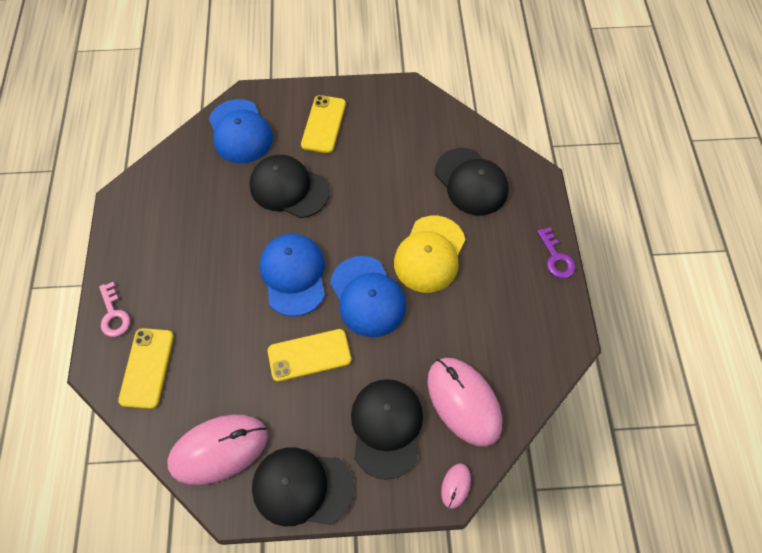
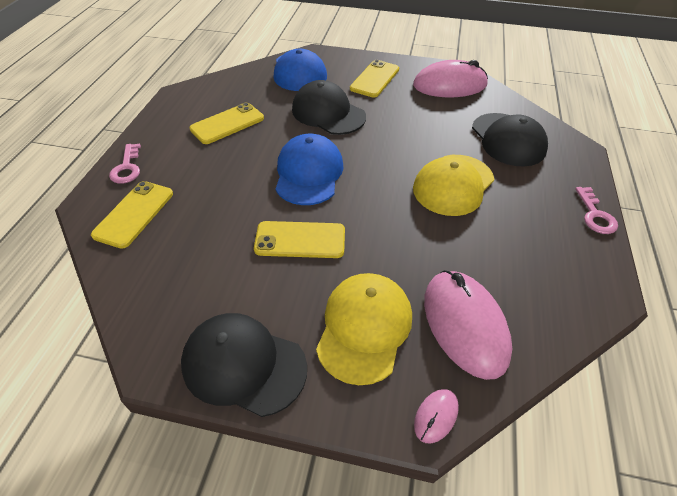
camera: 15 degrees right, 15 degrees down
pink mouse [167,415,268,485] -> pink mouse moved to [413,60,488,97]
blue cap [330,256,406,337] -> none
black cap [351,379,423,480] -> yellow cap [316,273,412,385]
purple key [537,227,575,279] -> pink key [575,187,618,234]
none -> yellow phone [189,103,264,144]

